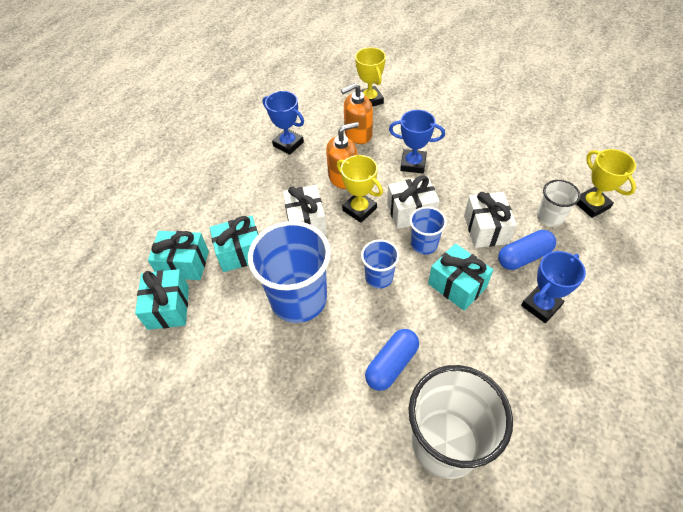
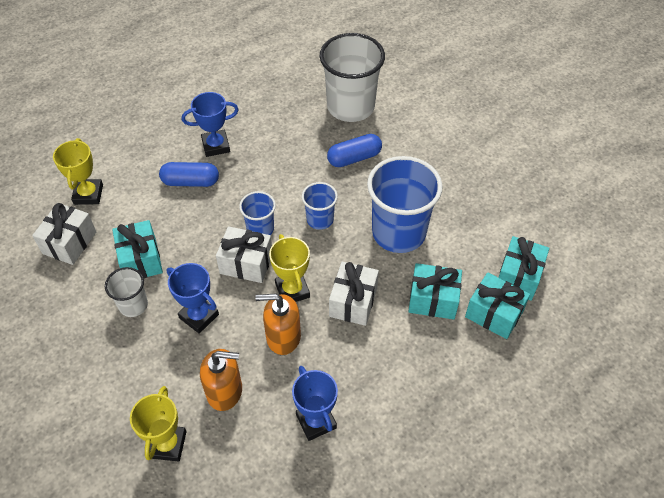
camera: 155 degrees left, 0 degrees up
turquoise gift [428,243,493,311] -> turquoise gift moved to [112,220,163,278]
white gift [464,192,517,248] -> white gift moved to [32,203,96,265]
white cup [537,180,580,227] -> white cup moved to [105,267,148,317]

